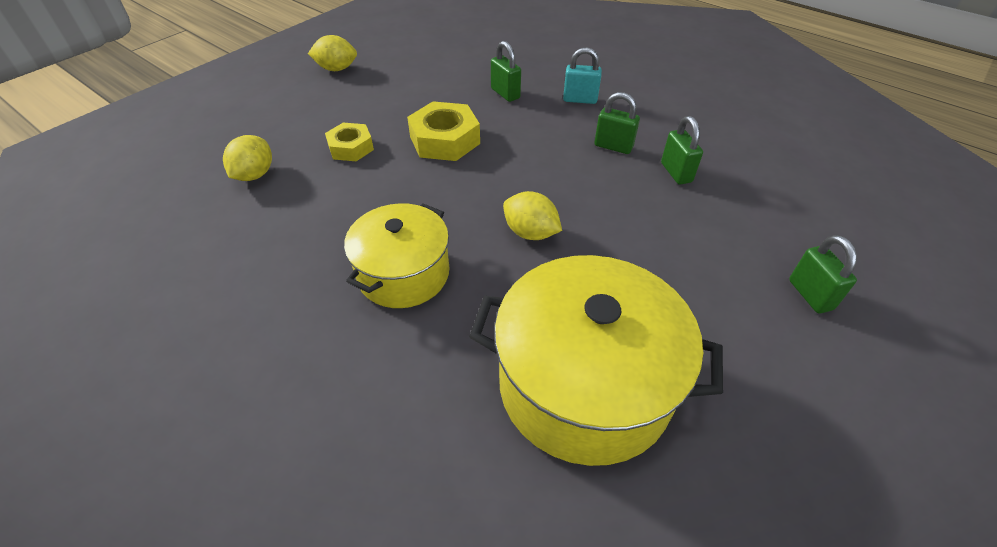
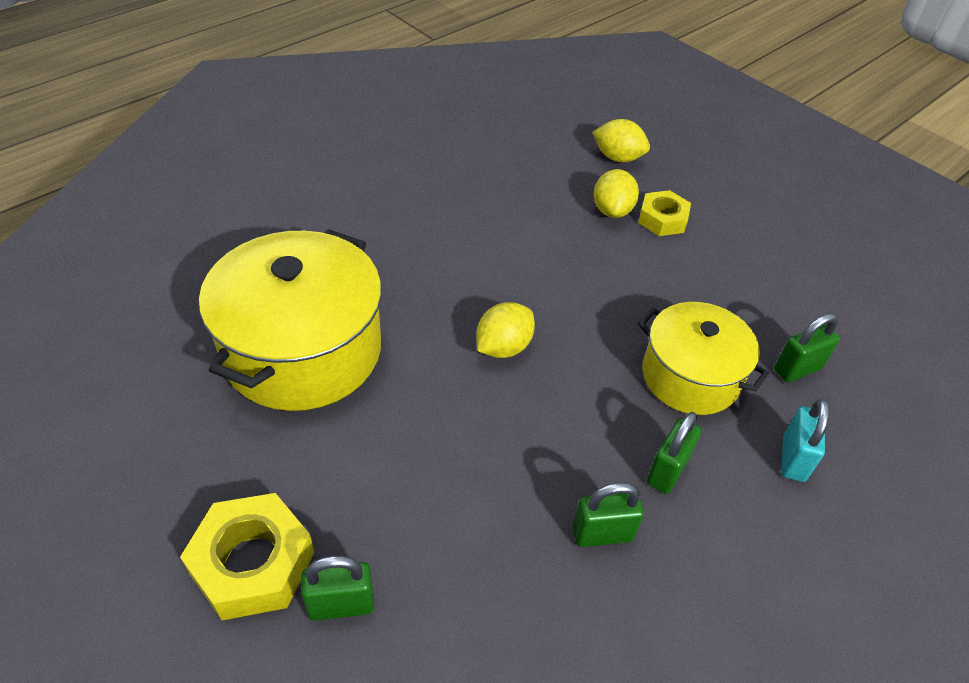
camera: 95 degrees right, 0 degrees up
yellow lemon [308,35,357,71] -> yellow lemon moved to [594,169,639,218]
yellow pot [344,203,450,308] -> yellow pot moved to [638,302,769,415]
yellow nut [407,101,480,161] -> yellow nut moved to [180,493,315,620]

